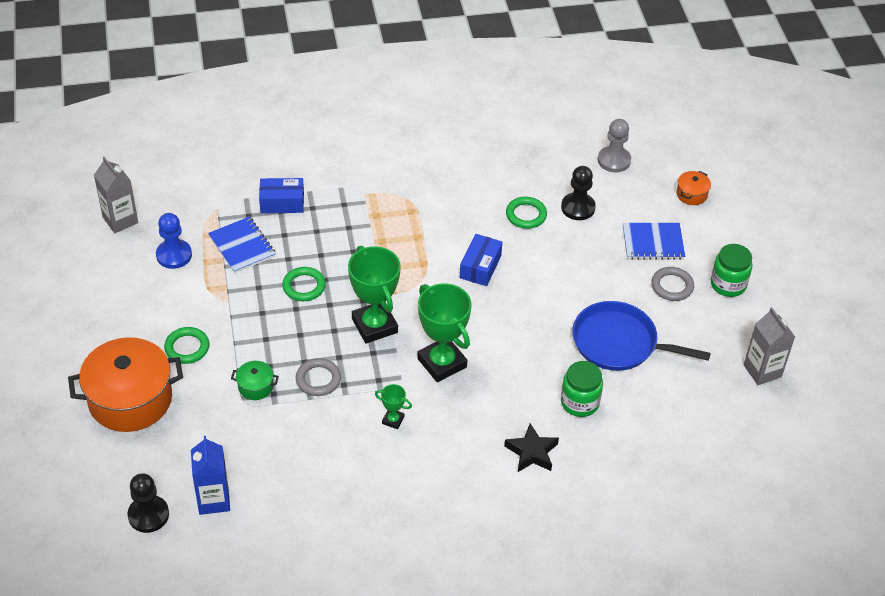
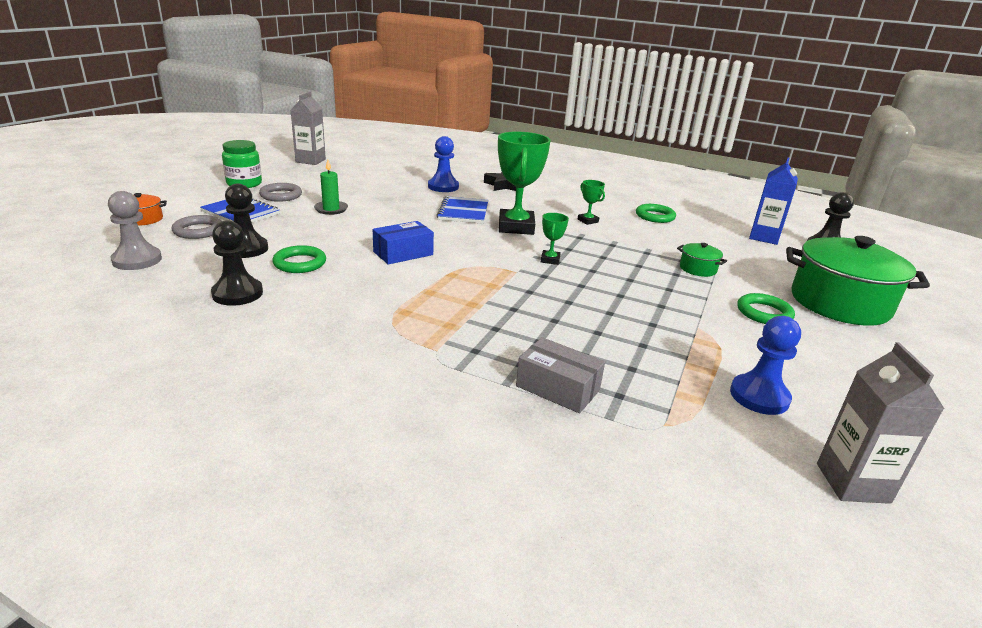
camera: 145 degrees left, 20 degrees down
orange pot [68,337,183,432] -> green pot [786,236,930,326]
blue notebook [208,217,276,273] -> blue notebook moved to [436,196,488,224]
blue box [259,178,304,213] -> grey box [516,337,605,413]
green ring [282,267,326,301] -> green ring moved to [636,204,676,223]
grey ring [296,358,341,396] -> grey ring moved to [172,215,222,239]
green trophy [348,246,401,344] -> green trophy [541,213,569,265], size x0.46
green jar [561,361,603,417] -> blue pawn [428,136,459,192]
blue pan [572,301,711,371] -> none
none -> black pawn [211,220,263,306]
none -> green candle [314,159,348,215]

